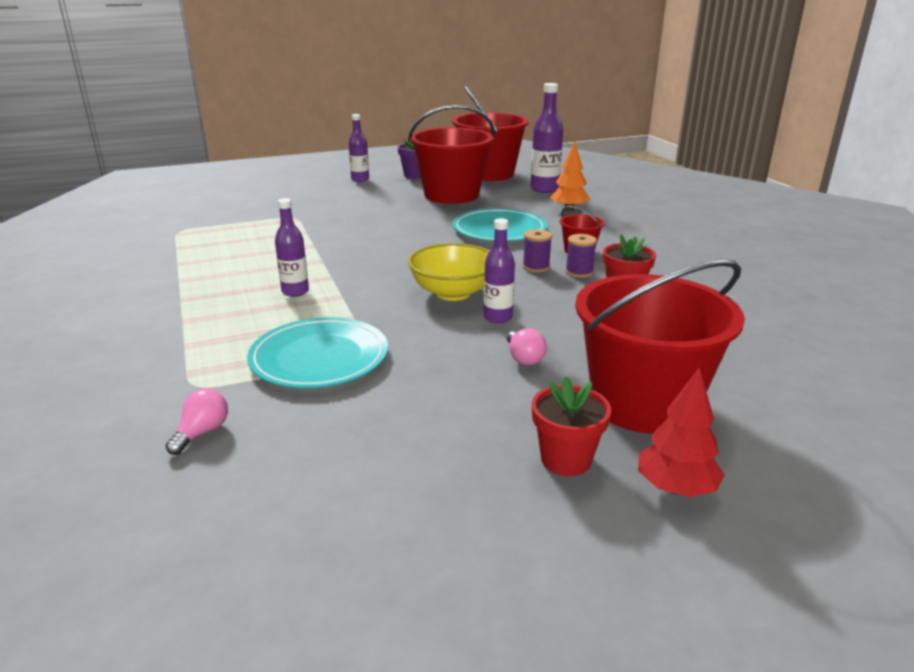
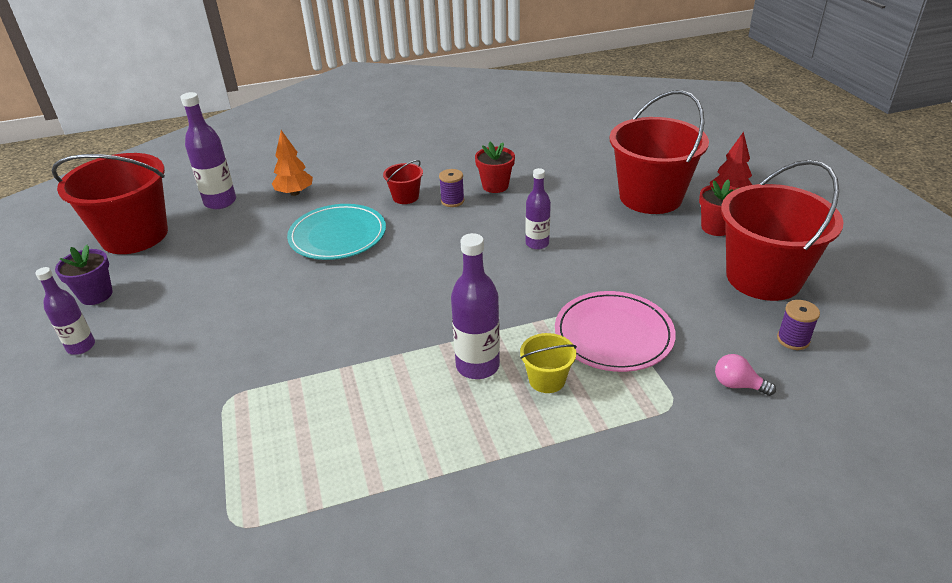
camera: 85 degrees left, 10 degrees up
turquoise plate [247,317,388,388] -> pink plate [555,291,676,372]
purple bottle [275,198,309,297] -> purple bottle [451,233,500,379], size x1.52
red bucket [408,105,495,204] -> red bucket moved to [721,160,843,301]
yellow bowl [408,243,490,301] -> none
pink light bulb [507,328,547,365] -> none
purple spool [522,229,552,272] -> purple spool moved to [777,300,820,350]
none -> yellow bucket [520,333,577,393]

